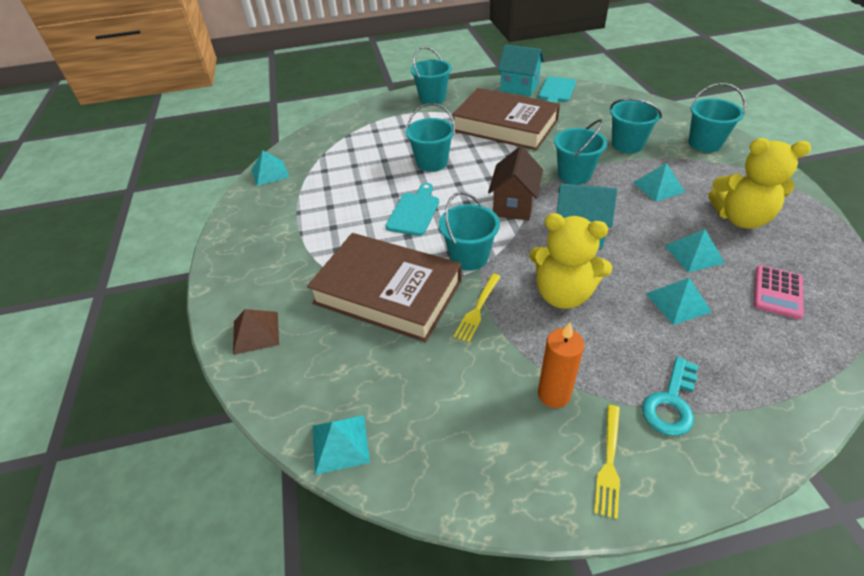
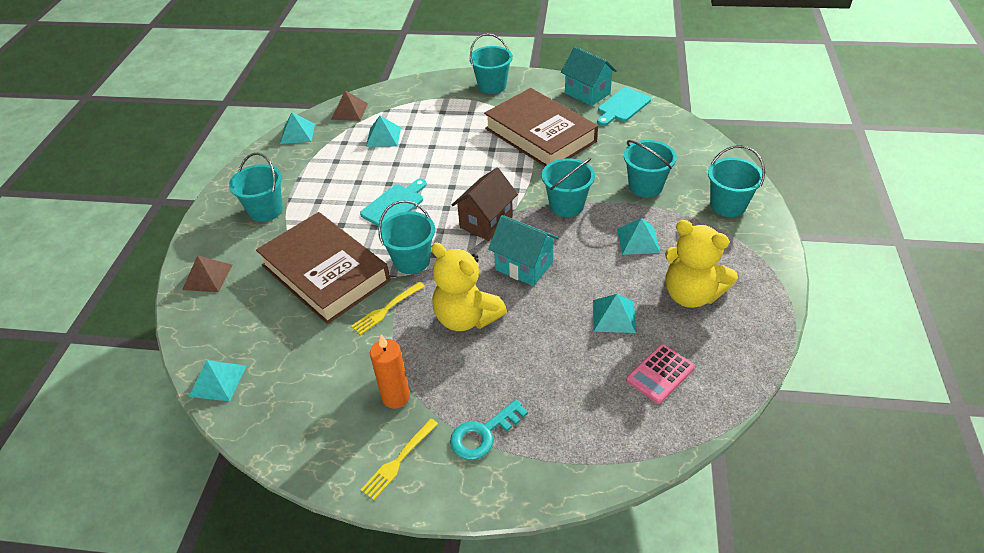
camera: 20 degrees right, 0 degrees up
turquoise bucket [406,103,455,172] -> turquoise bucket moved to [229,153,283,222]
turquoise pyramid [646,278,712,325] -> turquoise pyramid moved to [366,116,401,147]
none -> brown pyramid [331,90,368,121]

